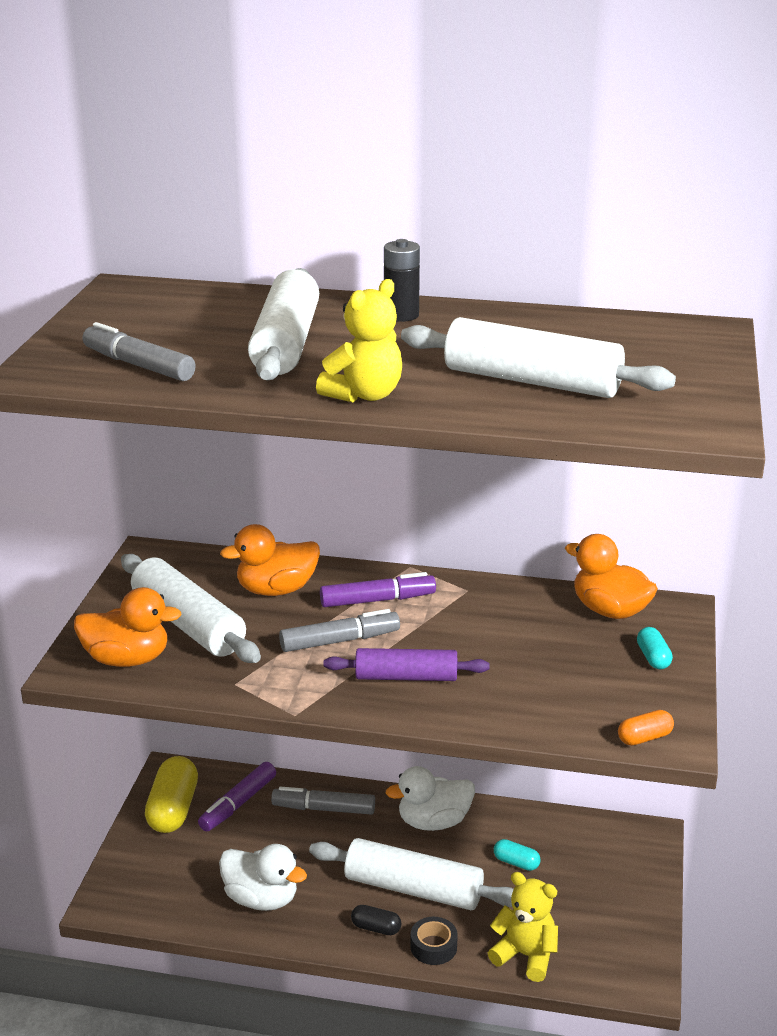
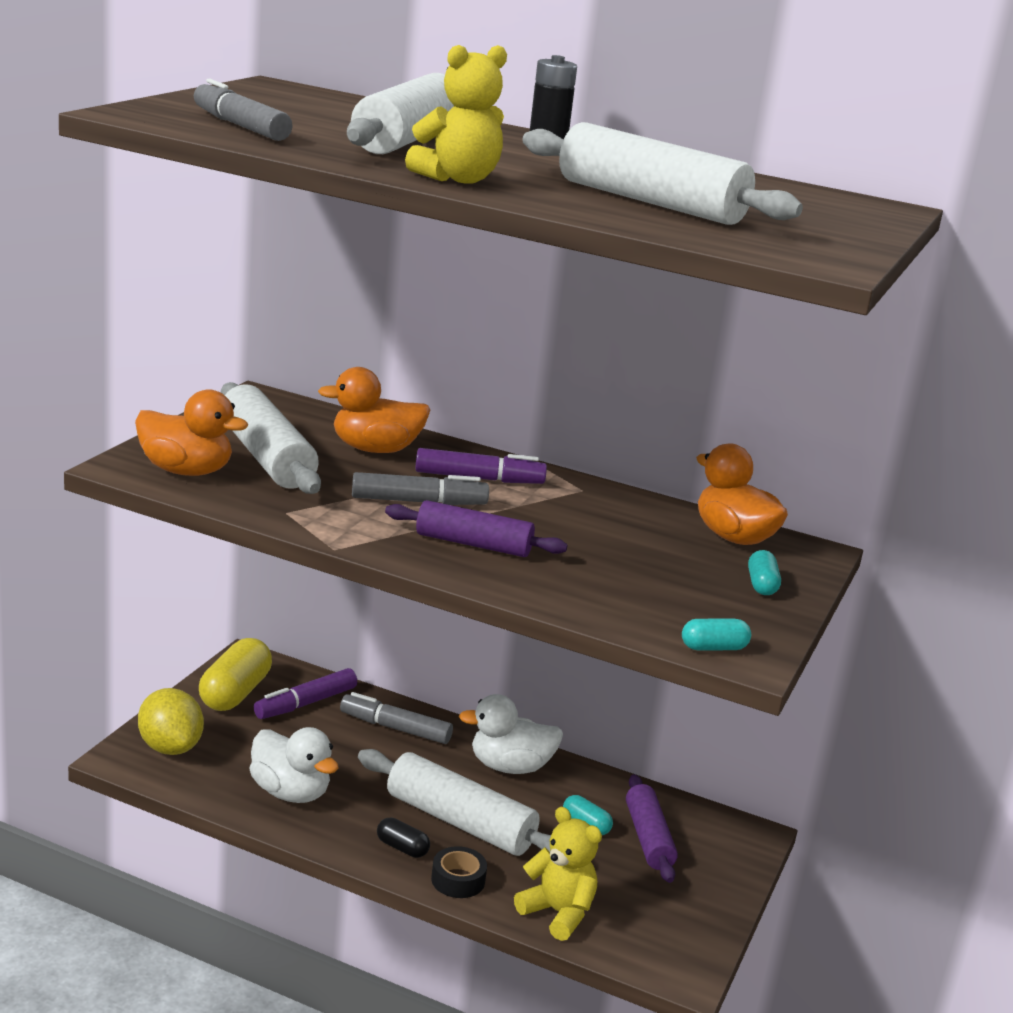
camera: 10 degrees right, 5 degrees down
orange capsule [618,710,674,746] -> turquoise capsule [682,619,751,651]
none -> yellow lemon [138,688,204,755]
none -> purple rolling pin [626,774,678,883]

